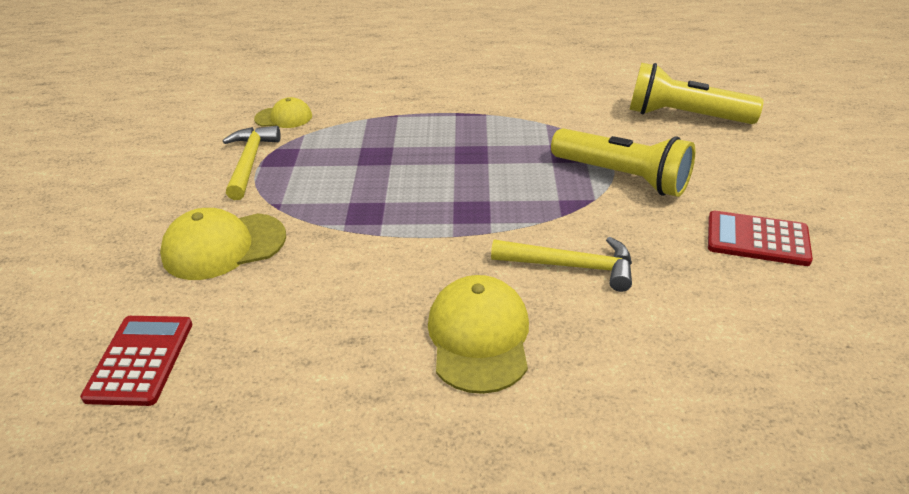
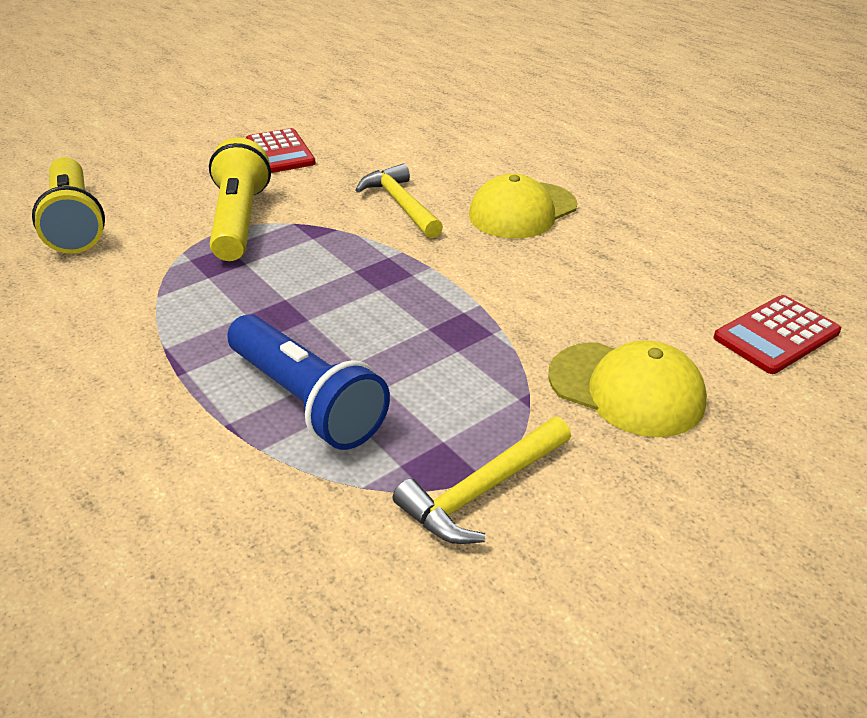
camera: 130 degrees left, 0 degrees up
yellow cap [254,97,312,128] -> none
none -> blue flashlight [227,314,390,450]

